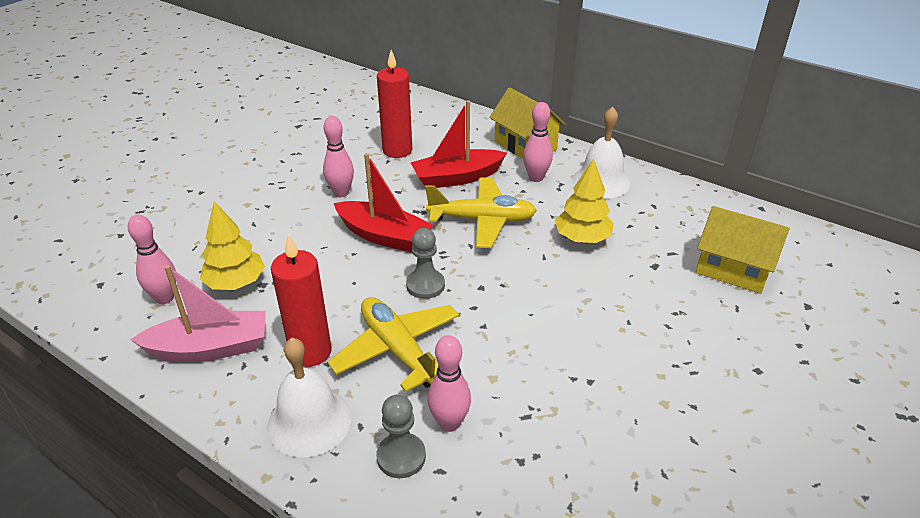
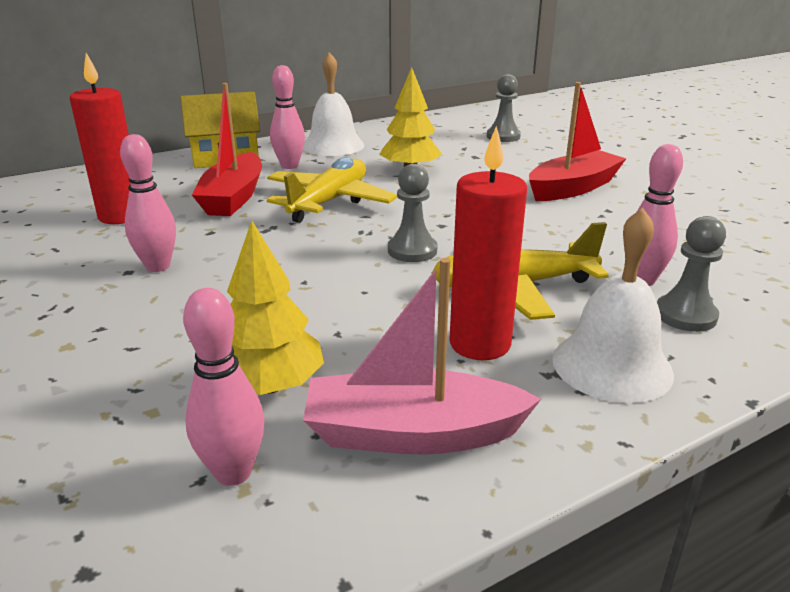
camera: 65 degrees left, 10 degrees down
pink boat [130,265,266,362] -> pink boat turned 105 degrees counterclockwise [303,258,541,455]
red boat [334,153,433,253] -> red boat moved to [529,82,626,201]
yellow house [696,206,790,294] -> grey pawn [487,74,521,142]

